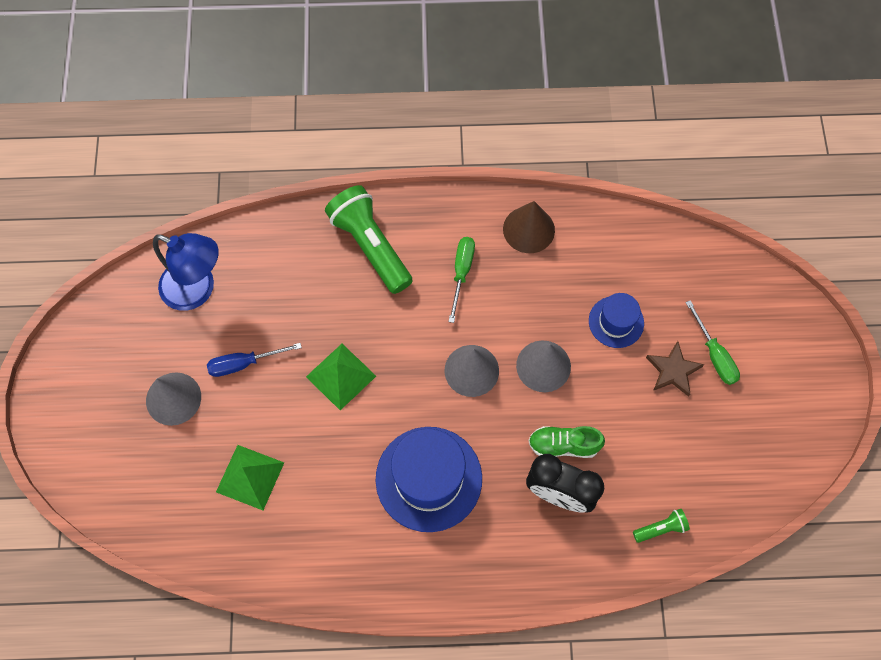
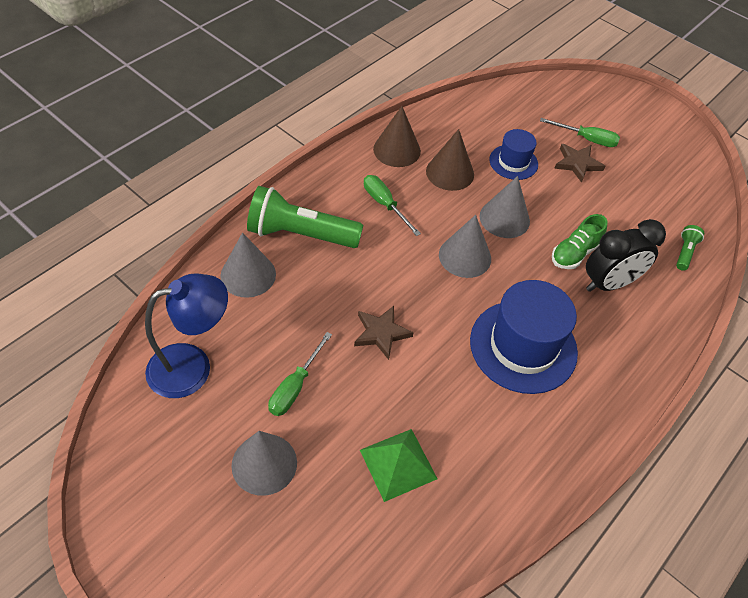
camera: 50 degrees left, 15 degrees down
blue screwdriver [207,343,302,377] -> green screwdriver [268,332,332,416]
green pyramid [306,344,376,410] -> brown star [354,306,414,360]
none -> grey cone [220,233,276,298]
none -> brown cone [426,129,474,191]

